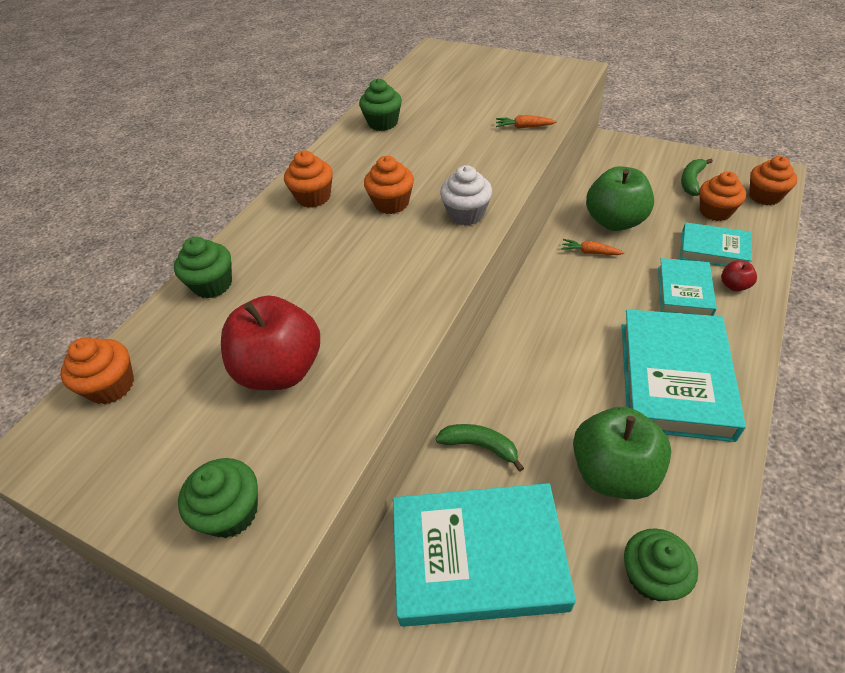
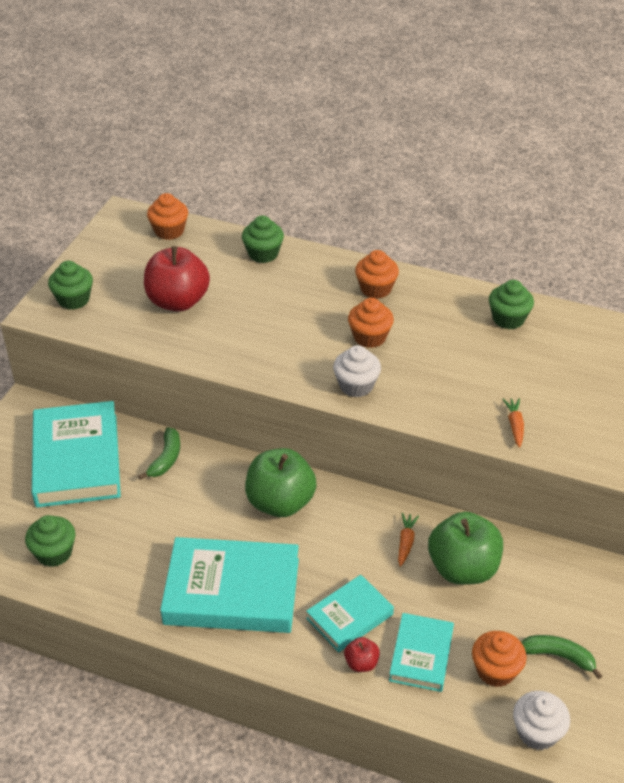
camera: 80 degrees right, 5 degrees down
green apple [573,407,671,499] -> green apple moved to [245,448,316,517]
turquoise book [658,258,717,316] -> turquoise book turned 45 degrees counterclockwise [306,575,394,652]
orange cupcake [749,156,797,205] -> white cupcake [513,691,570,750]

